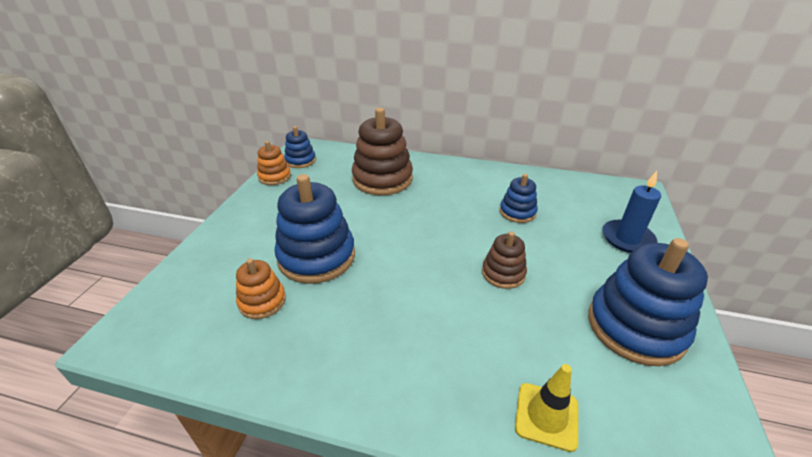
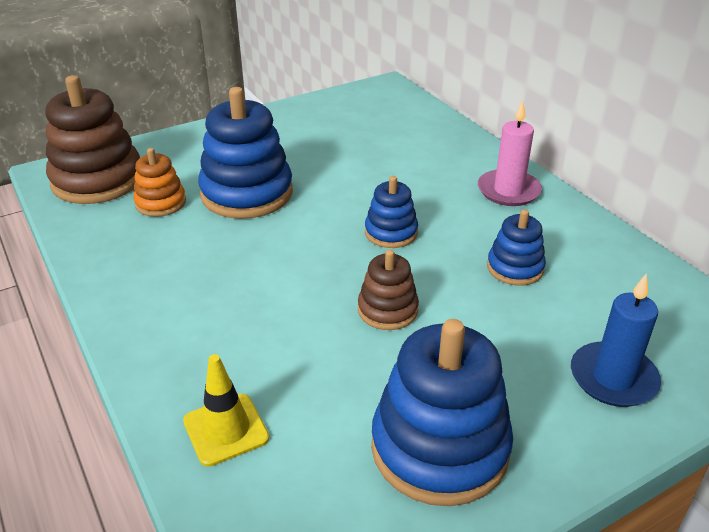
camera: 45 degrees right, 0 degrees up
orange stacking toy [257,141,291,185] -> none
blue stacking toy [284,126,316,168] -> blue stacking toy moved to [365,176,418,248]
brown stacking toy [352,108,413,195] -> brown stacking toy moved to [45,75,140,204]
none -> pink candle [478,100,542,206]

